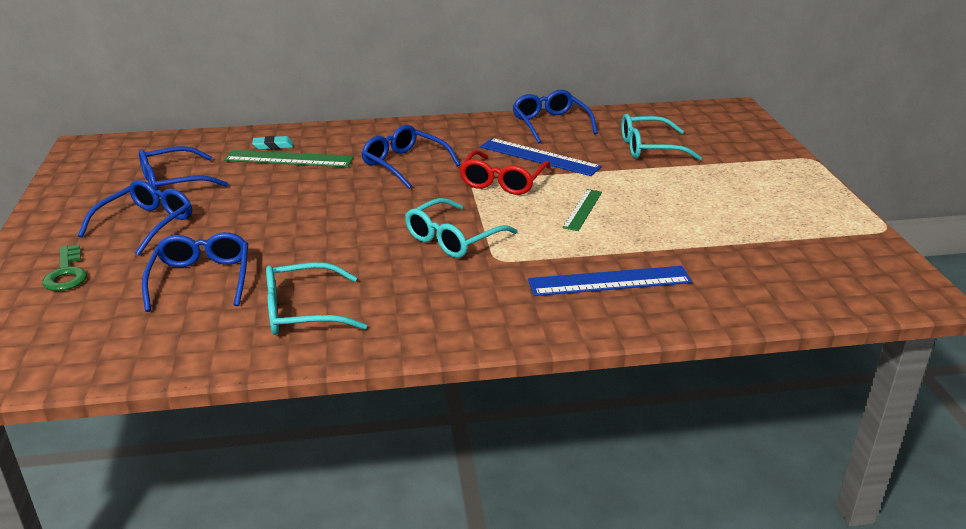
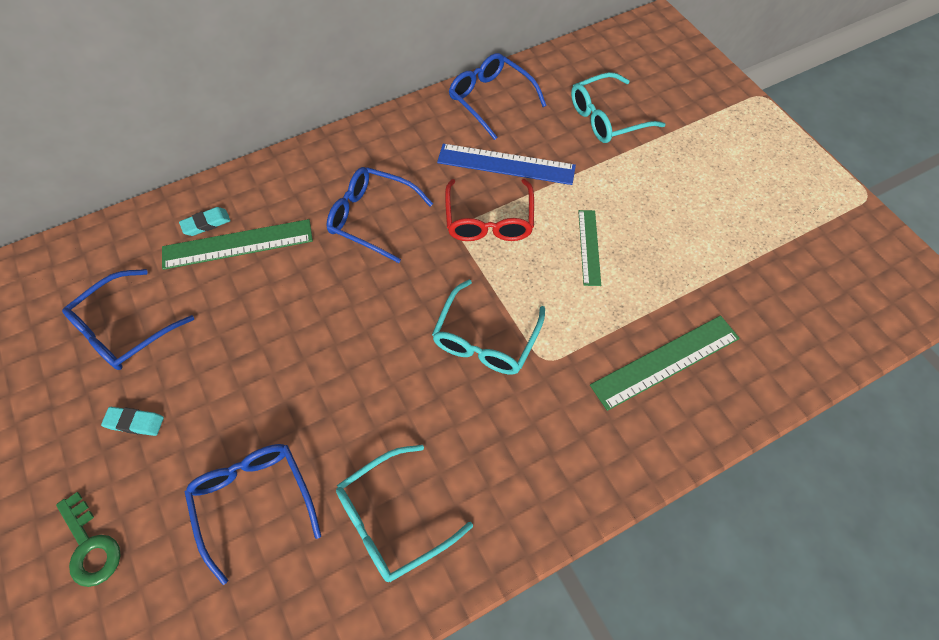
camera: 20 degrees left, 30 degrees up
blue glasses [78,180,192,256] -> turquoise eraser [101,407,164,436]
blue ruler [528,266,692,296] -> green ruler [590,315,740,411]

